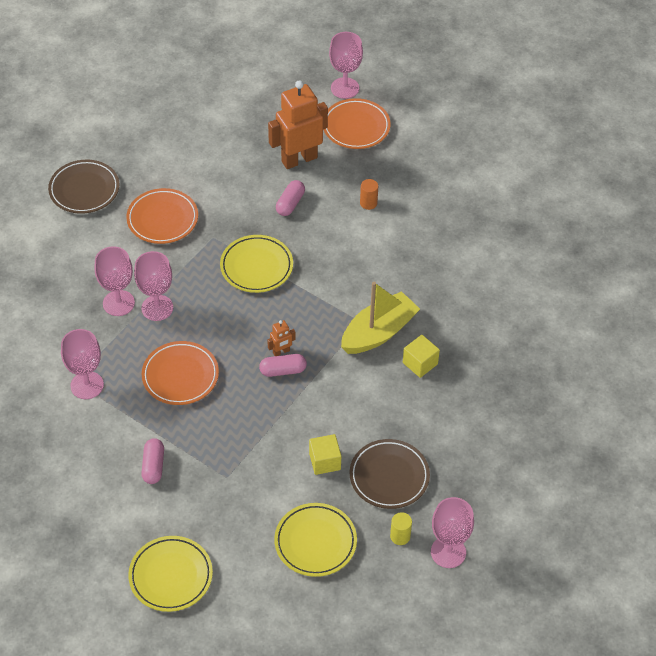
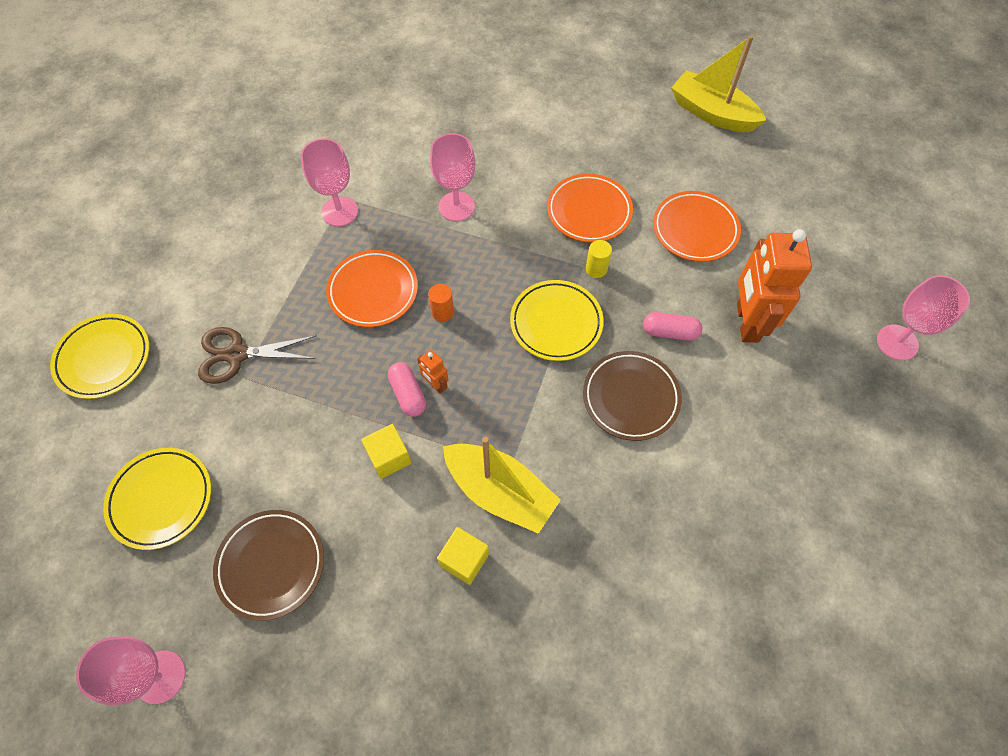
camera: 75 degrees right, 10 degrees up
brown plate [48,160,119,214] -> brown plate moved to [583,351,682,441]
pink goblet [134,251,173,321] -> none
pink capsule [141,438,164,484] -> none
orange robot [268,81,328,169] -> orange robot turned 135 degrees counterclockwise [737,229,812,343]
yellow cube [309,434,341,475] -> yellow cube moved to [361,424,411,479]
orange plate [323,98,391,149] -> orange plate moved to [653,191,741,262]
orange cylinder [360,179,378,210] -> orange cylinder moved to [428,284,454,322]
yellow cylinder [390,512,412,545] -> yellow cylinder moved to [586,240,612,278]
none -> brown scissors [198,327,317,384]
none -> yellow boat [672,35,766,132]

